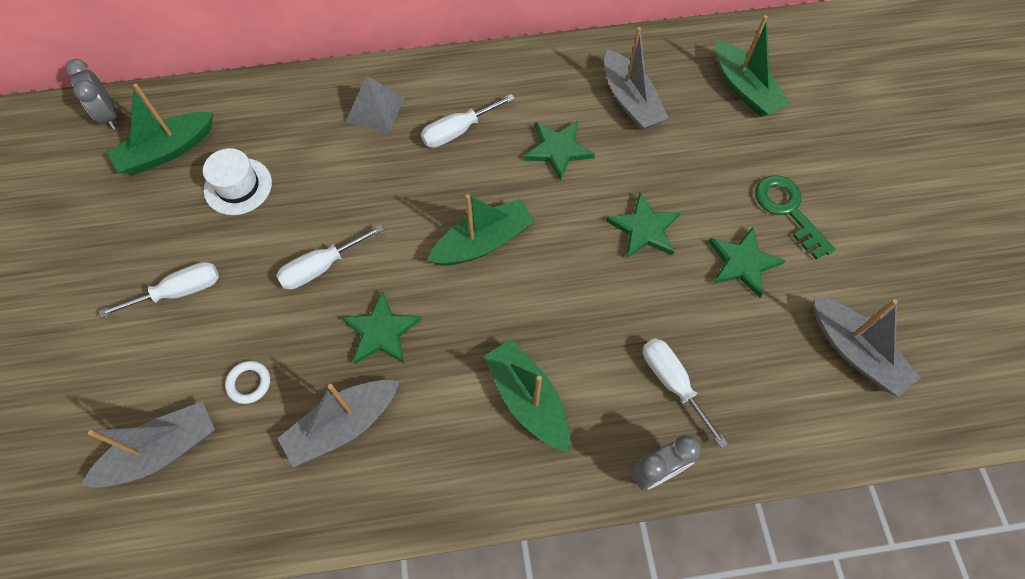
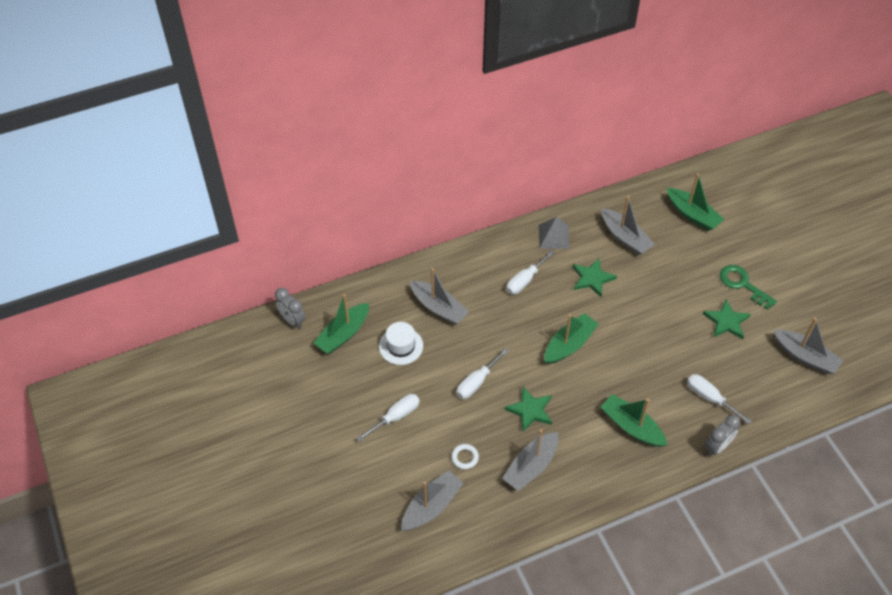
camera: 15 degrees left, 10 degrees down
grey pyramid [346,76,405,133] -> grey pyramid moved to [539,217,570,249]
green star [606,193,681,258] -> none
none -> grey boat [410,268,469,325]

